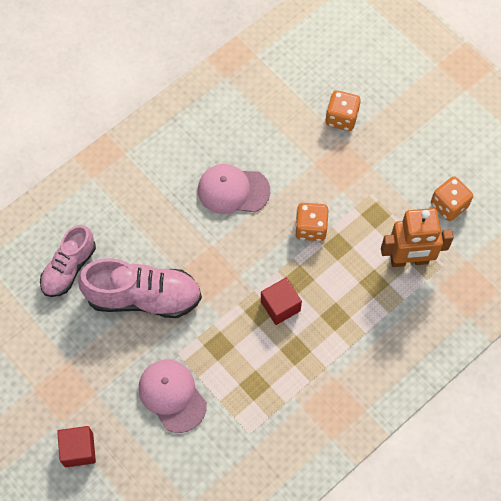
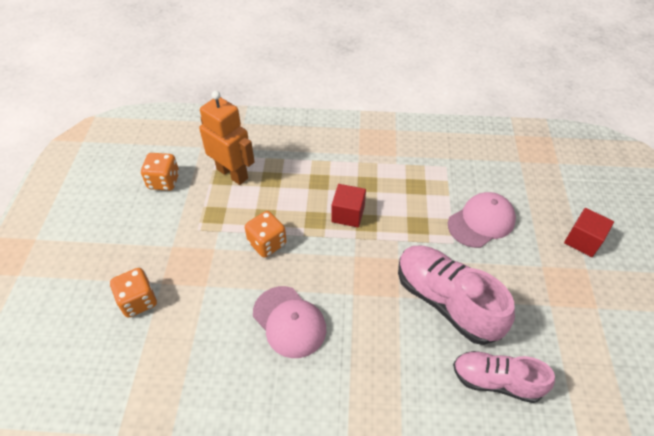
camera: 135 degrees left, 15 degrees down
pink shoe [40,225,96,297] -> pink shoe turned 150 degrees counterclockwise [453,351,555,403]
pink cap [138,360,207,433] -> pink cap turned 135 degrees counterclockwise [448,192,516,248]

